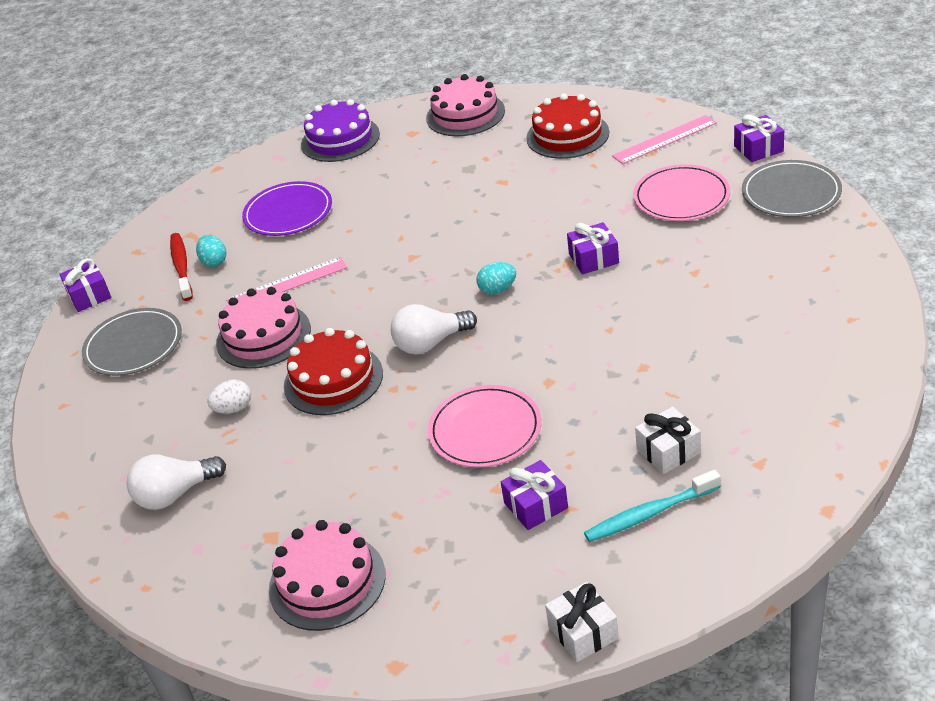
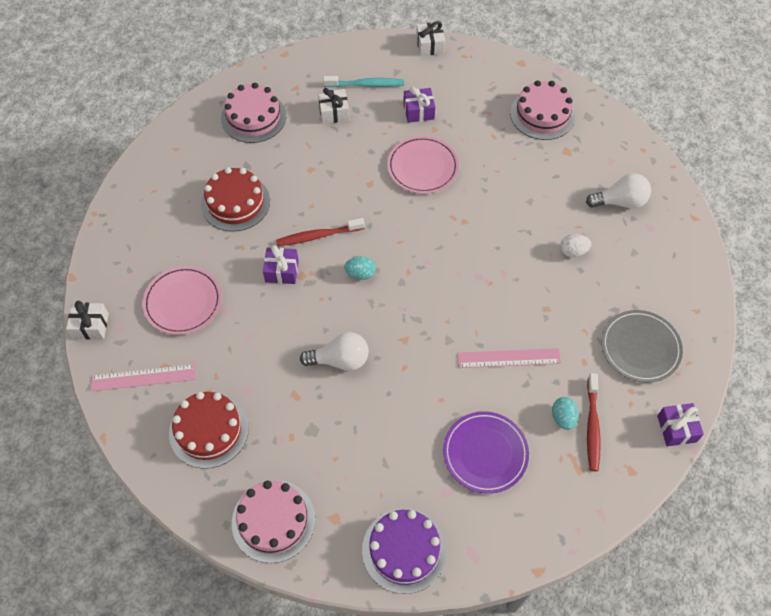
camera: 165 degrees left, 20 degrees up
pink cake [216,287,311,369] -> pink cake moved to [221,83,286,143]
red cake [284,328,383,415] -> red cake moved to [201,167,270,232]
white light bulb [391,304,477,354] -> white light bulb moved to [300,332,369,371]
purple gift [734,115,784,162] -> white gift [66,301,109,339]
grey plate [742,160,842,217] -> none
none -> red toothbrush [276,218,365,246]

